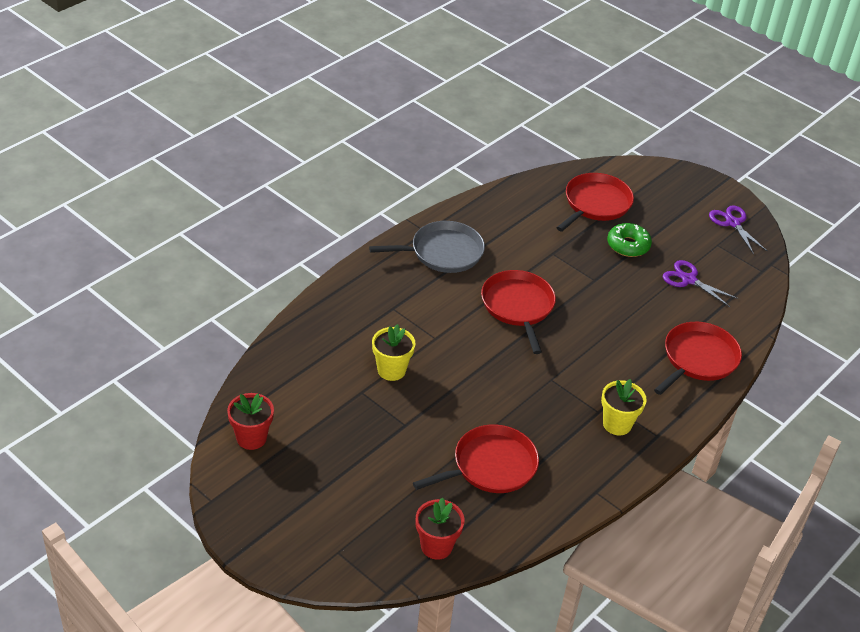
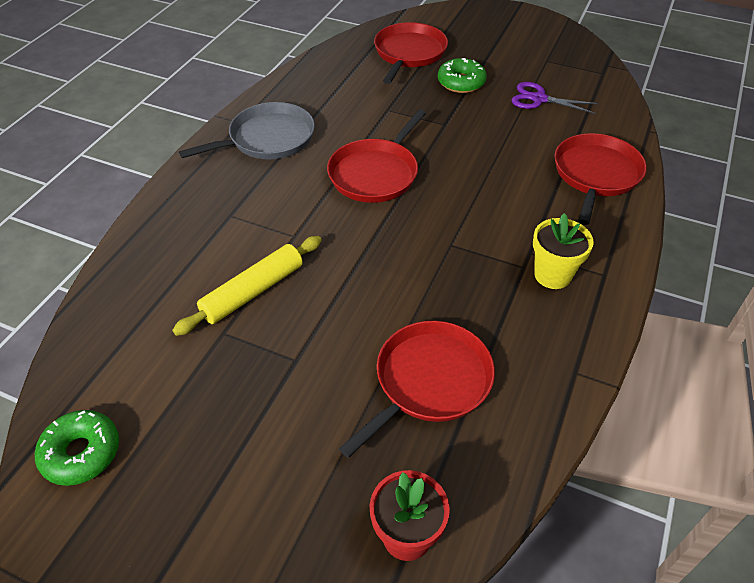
camera: 15 degrees left, 5 degrees up
red flower pot [227,393,274,450] -> green donut [35,410,119,486]
yellow flower pot [372,324,415,381] -> yellow rolling pin [172,236,322,336]
red pan [481,270,556,354] -> red pan turned 120 degrees counterclockwise [327,109,426,203]
purple scissors [709,205,768,254] -> none

